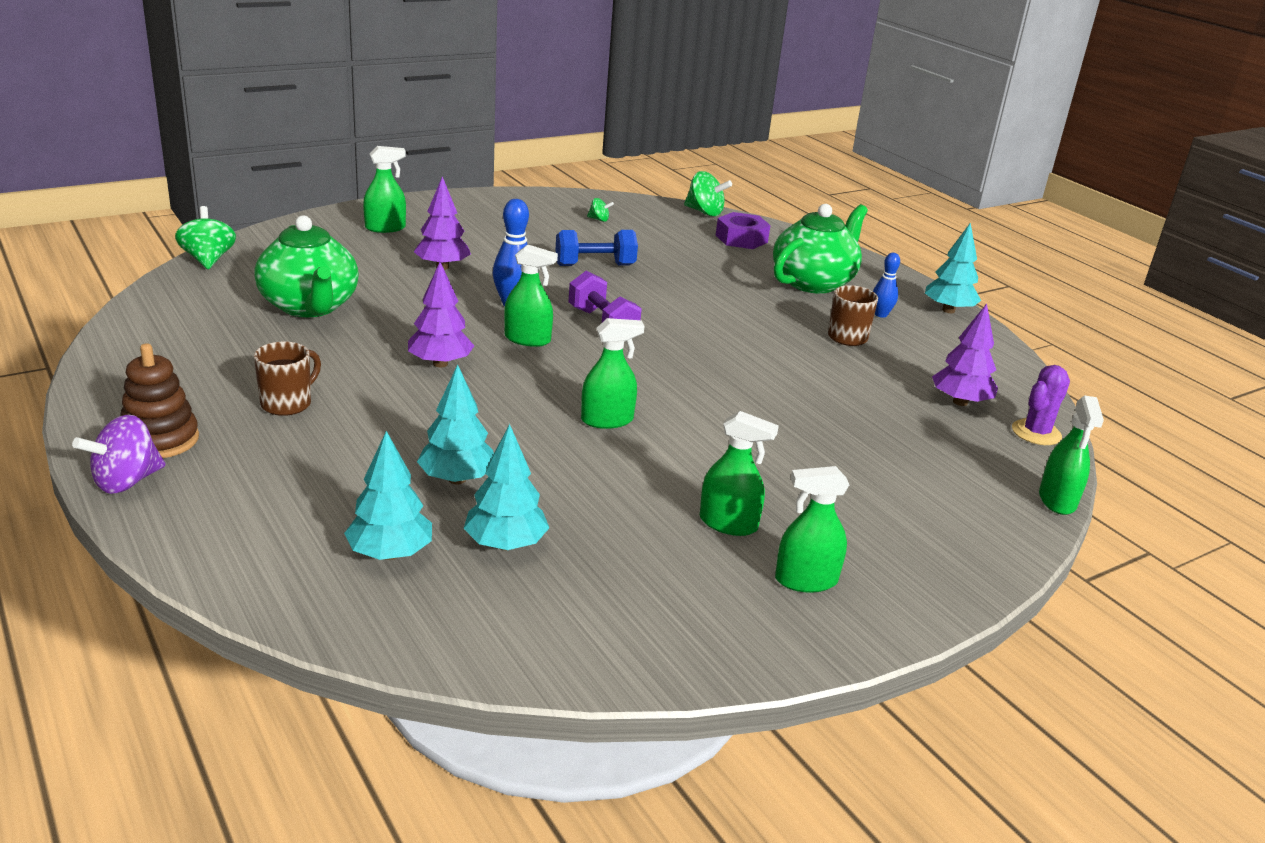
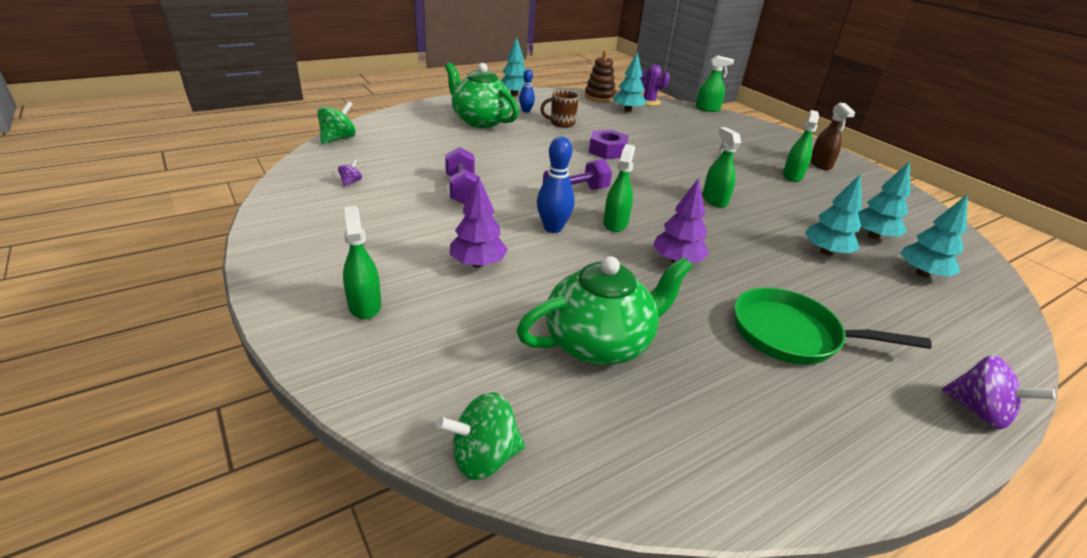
camera: 90 degrees left, 5 degrees up
brown stacking toy [120,343,199,458] -> brown stacking toy moved to [585,50,616,102]
brown mug [254,342,321,416] -> green pan [734,287,932,365]
blue dumbbell [555,230,638,266] -> purple dumbbell [445,147,480,204]
green spinning top [587,198,614,222] -> purple spinning top [338,159,362,187]
purple nut [716,212,770,249] -> purple nut moved to [589,130,629,159]
green spray bottle [775,466,850,593] -> brown spray bottle [810,103,856,170]
purple tree [932,304,998,406] -> turquoise tree [613,52,646,112]

